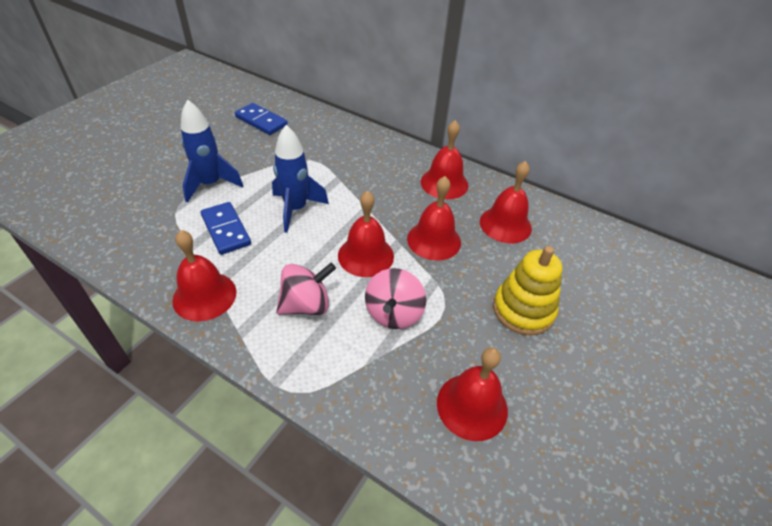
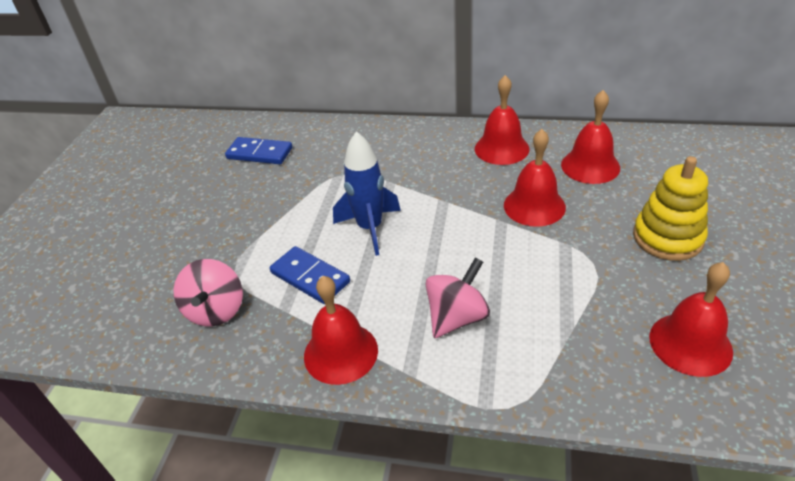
camera: 15 degrees left, 5 degrees down
blue rocket [181,99,243,203] -> none
red bell [338,190,394,277] -> none
pink spinning top [365,268,426,329] -> pink spinning top moved to [174,259,243,326]

